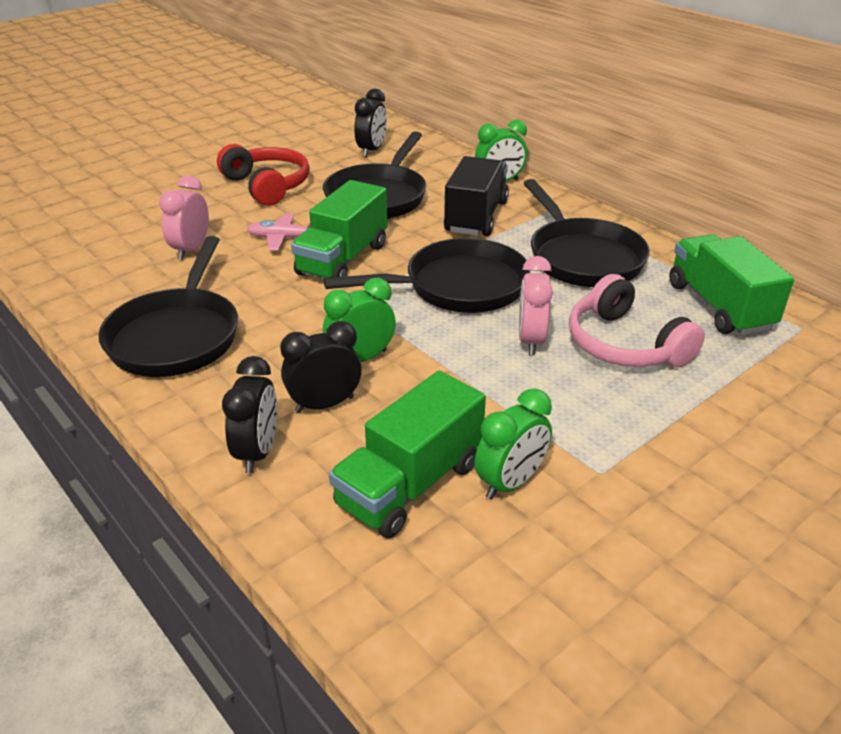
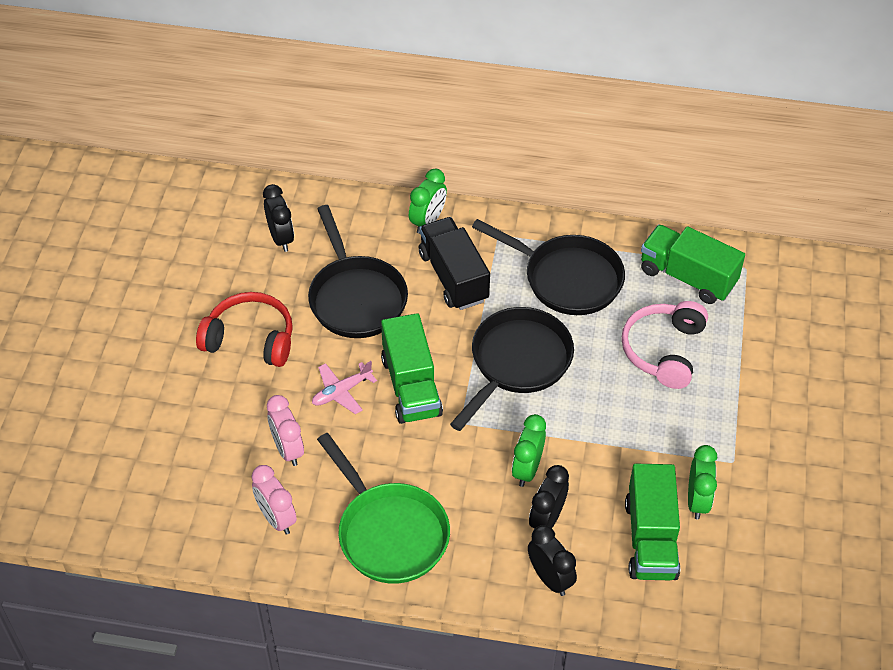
camera: 40 degrees left, 15 degrees up
black pan [98,236,238,377] -> green pan [317,433,450,584]
pink clock [519,256,553,355] -> pink clock moved to [251,465,297,535]
pink headphones [569,274,705,367] -> pink headphones turned 90 degrees clockwise [621,301,708,389]

